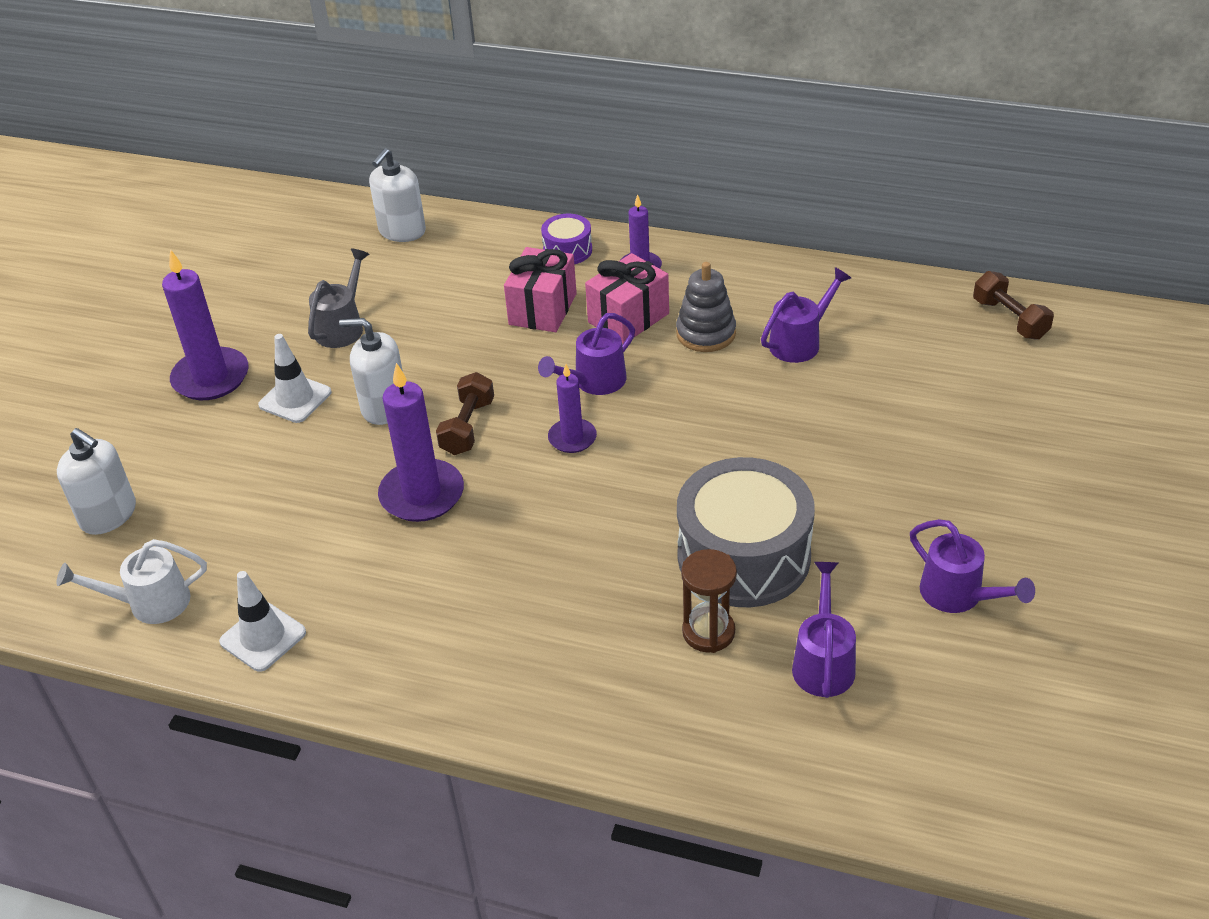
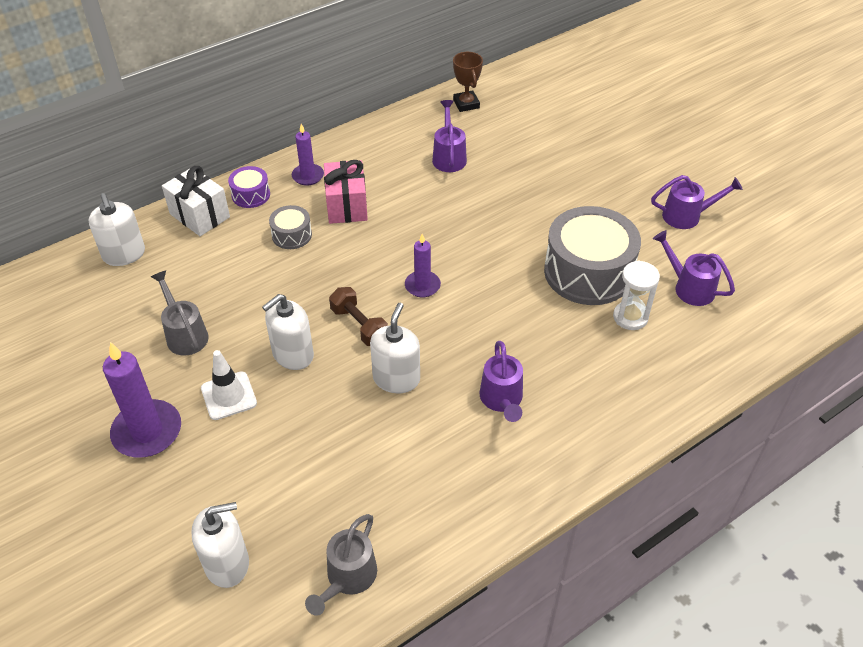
camera: 55 degrees left, 5 degrees up
white watering can [56,539,207,624] -> grey watering can [305,514,377,616]
white traffic cone [219,571,306,672] -> none
purple candle [378,363,464,522] -> white soap dispenser [370,303,420,393]
pink gift [504,247,577,332] -> grey drum [269,205,312,249]
purple watering can [538,313,635,395] -> purple watering can moved to [480,341,523,422]
grey stacking toy [676,262,736,352] -> none
brown hourglass [681,549,737,653] -> white hourglass [613,260,660,330]
brown dumbbell [973,271,1054,340] -> none
none -> white gift [162,166,230,236]
none -> brown trophy [453,52,483,112]

